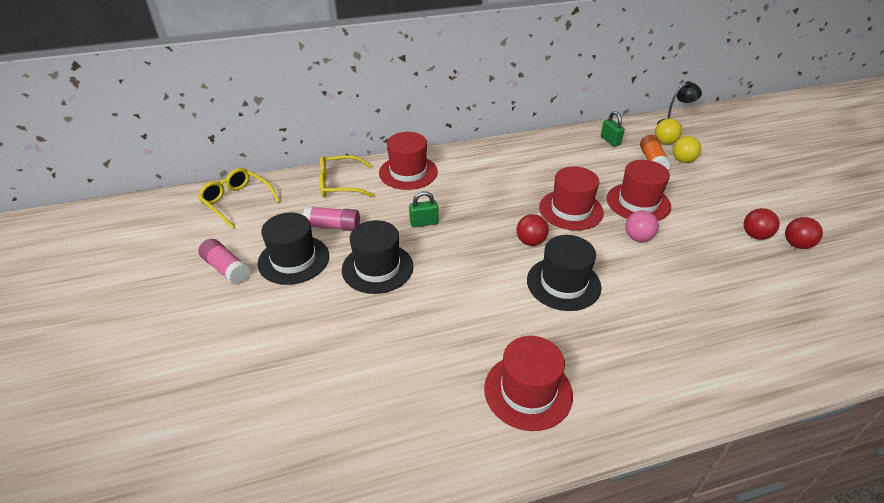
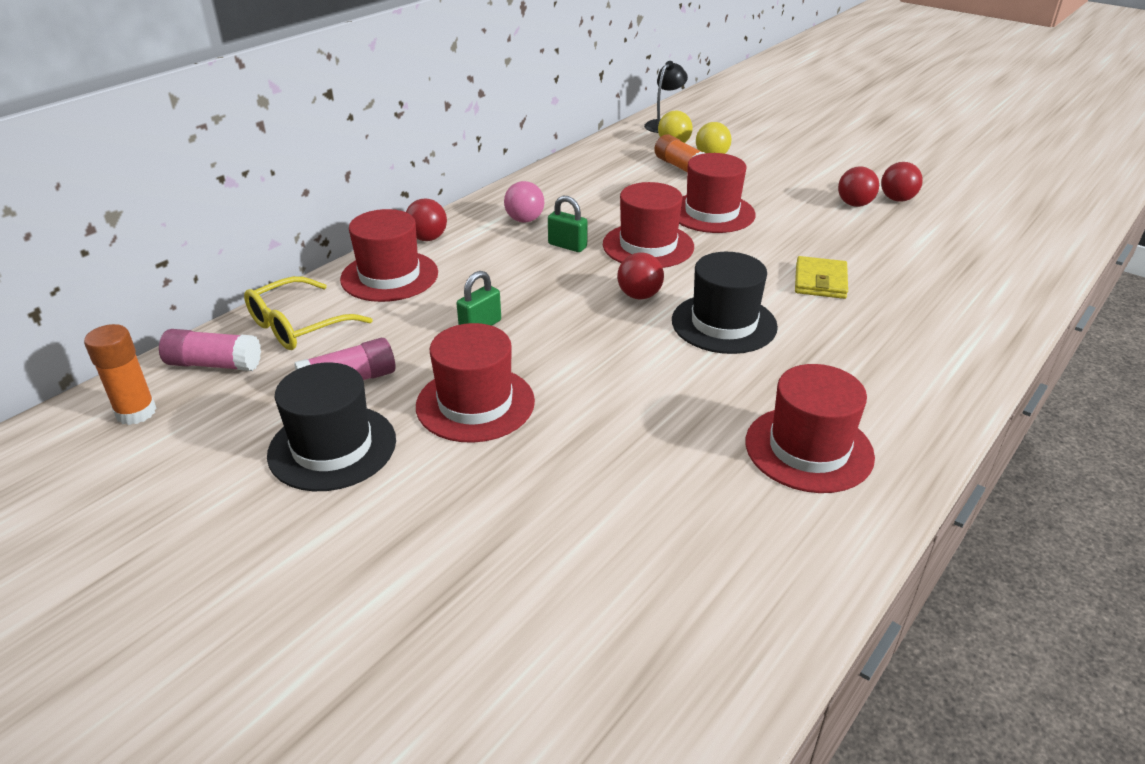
camera: 35 degrees left, 5 degrees down
yellow glasses [198,168,280,229] -> orange glue stick [84,324,156,425]
pink glue stick [198,239,250,285] -> pink glue stick moved to [159,329,261,371]
black hat [342,220,414,294] -> red hat [416,323,535,443]
green padlock [601,111,625,147] -> green padlock moved to [548,196,588,252]
pink ball [625,211,659,242] -> pink ball moved to [504,181,544,223]
none -> red ball [406,199,447,241]
none -> yellow wallet [795,256,848,299]

